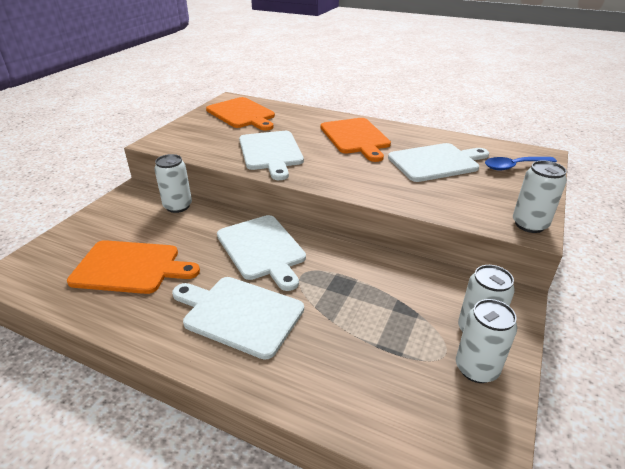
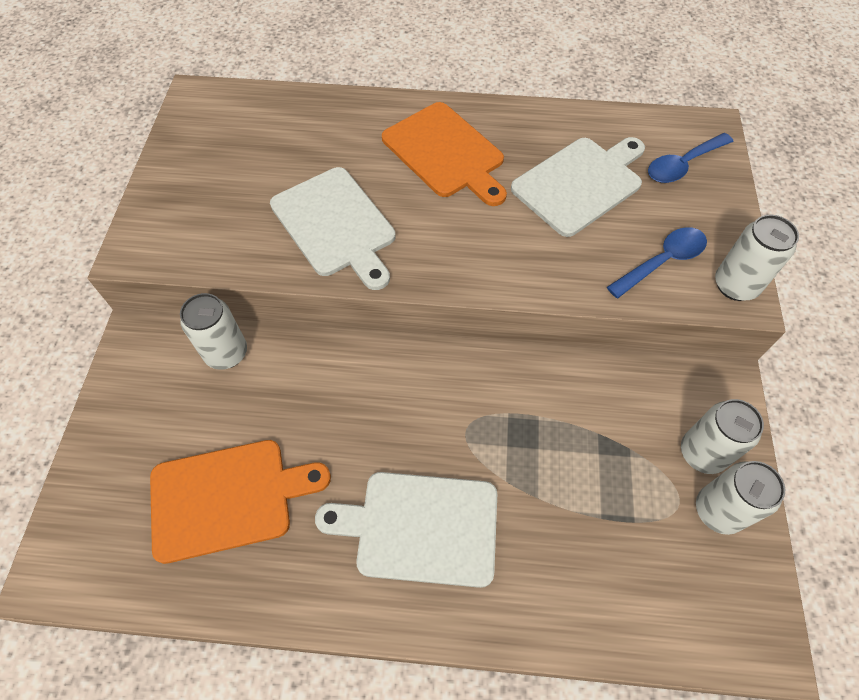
camera: 20 degrees left, 25 degrees up
orange cutting board [206,97,275,131] -> none
white cutting board [217,215,306,291] -> none
none -> blue spoon [607,227,707,298]

